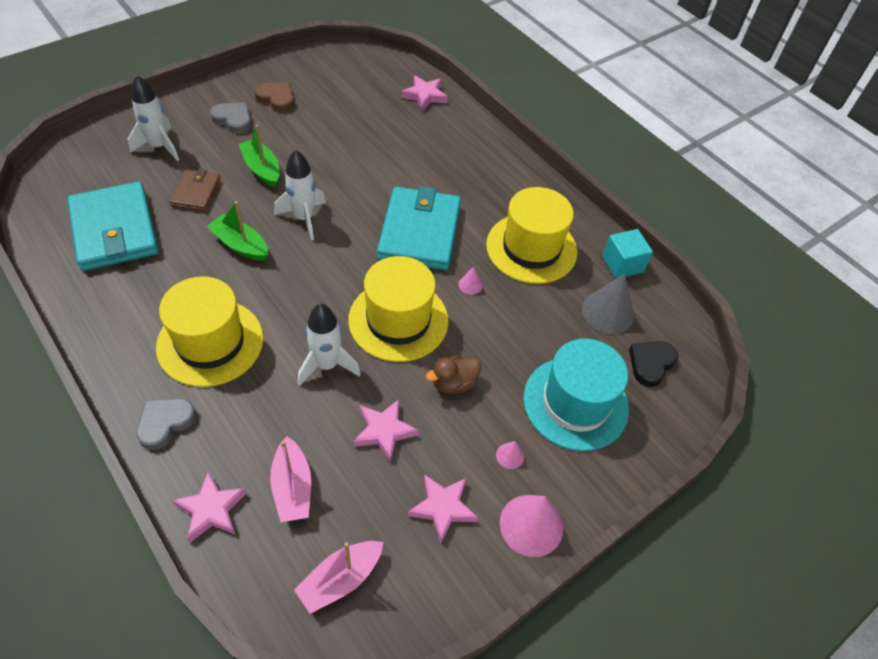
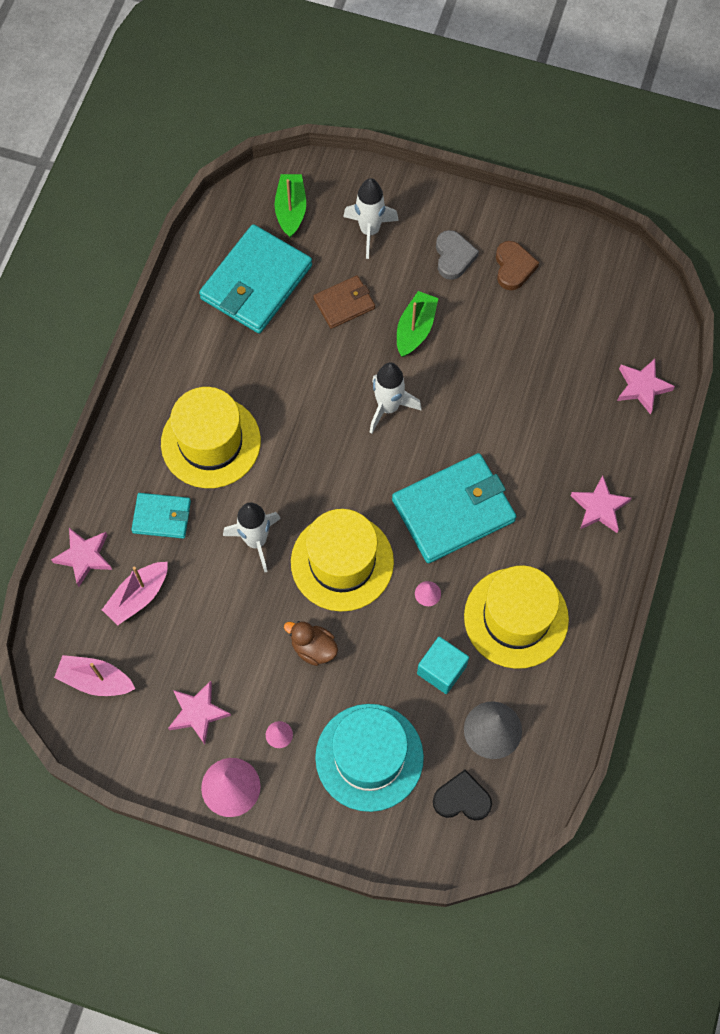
camera: 60 degrees right, 15 degrees up
grey heart [136,398,196,450] -> none
green boat [207,201,268,261] -> green boat moved to [275,174,306,238]
pink star [353,399,419,462] -> pink star moved to [570,475,631,533]
turquoise cube [602,229,653,279] -> turquoise cube moved to [417,637,469,694]
none -> turquoise wallet [131,493,191,539]

